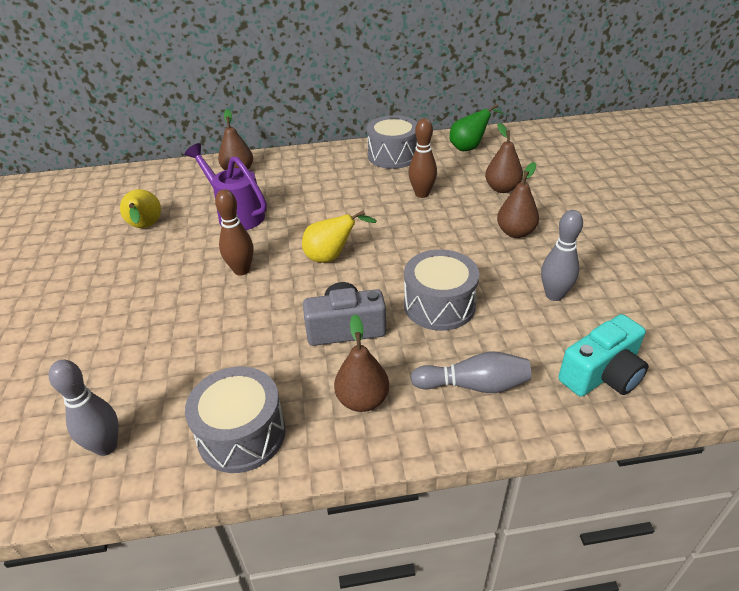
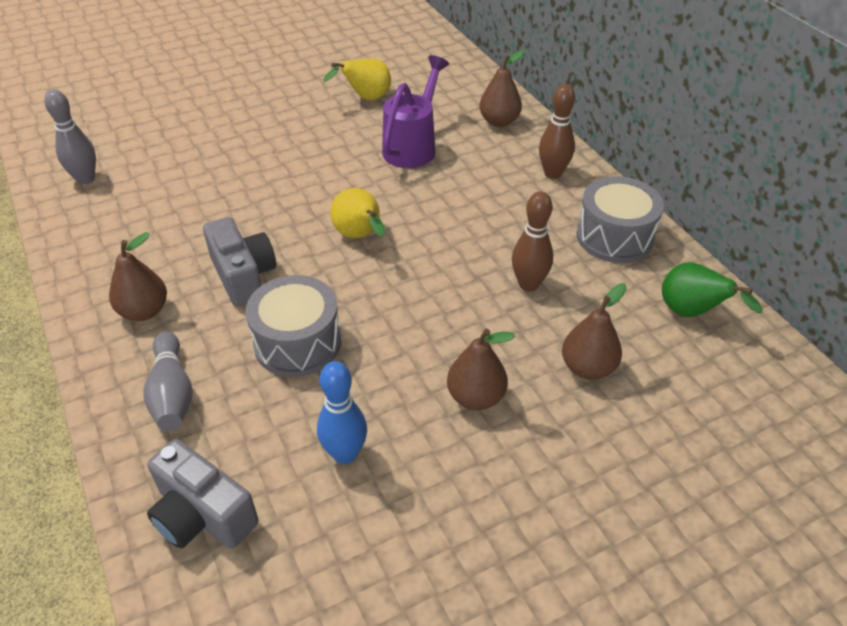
camera: 70 degrees right, 5 degrees up
grey drum [185,366,286,473] -> none
brown bowling pin [215,189,253,276] -> brown bowling pin moved to [539,84,575,179]
grey bowling pin [541,210,583,301] -> blue bowling pin [317,361,367,464]
turquoise camera [558,314,648,397] -> grey camera [147,439,258,548]

